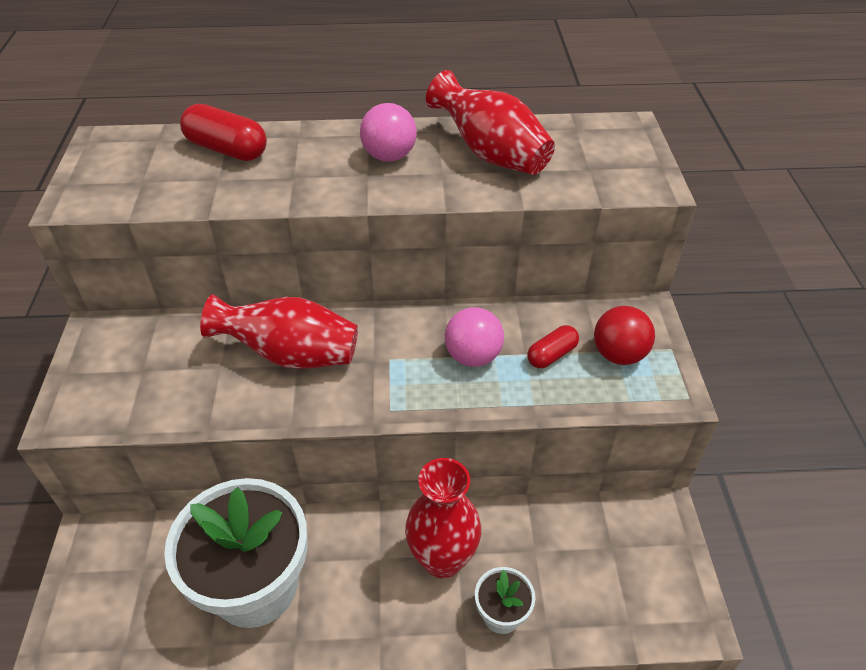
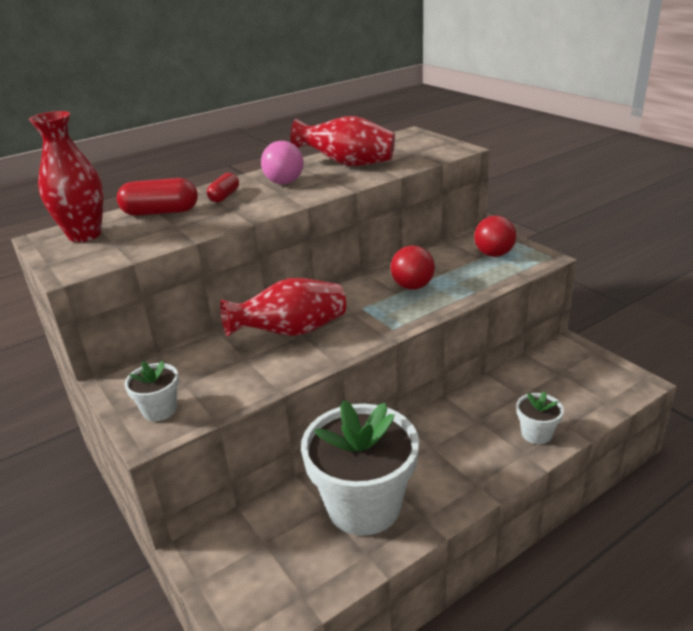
camera: 30 degrees left, 15 degrees down
red vase [405,458,481,578] -> red vase moved to [29,111,104,242]
pink ball [445,307,504,367] -> red ball [391,245,435,290]
red capsule [527,325,579,368] -> red capsule moved to [207,173,239,203]
none -> white flower pot [124,361,179,421]

